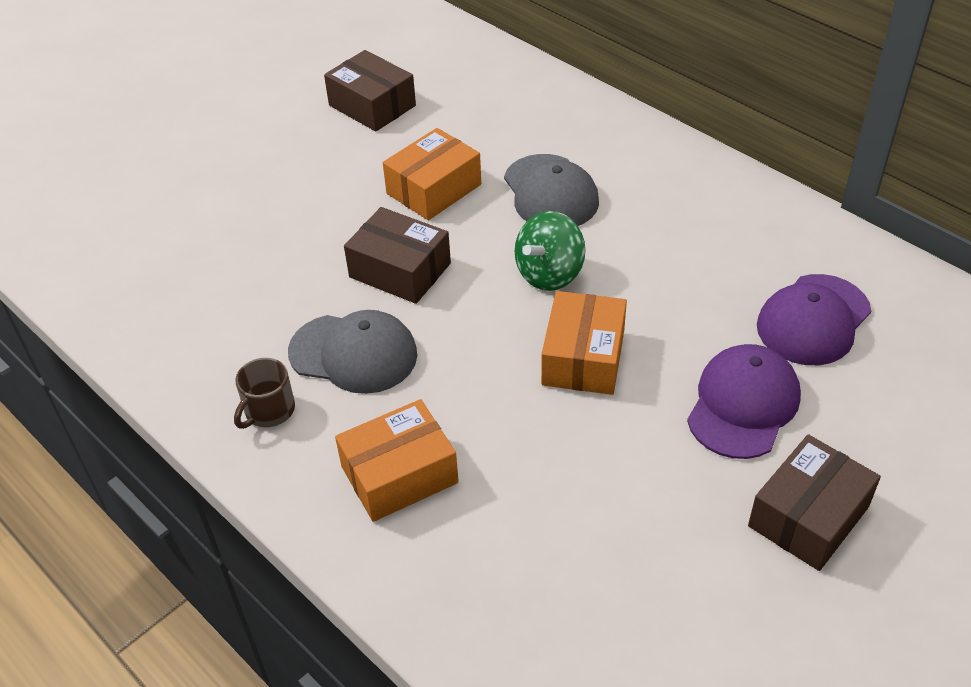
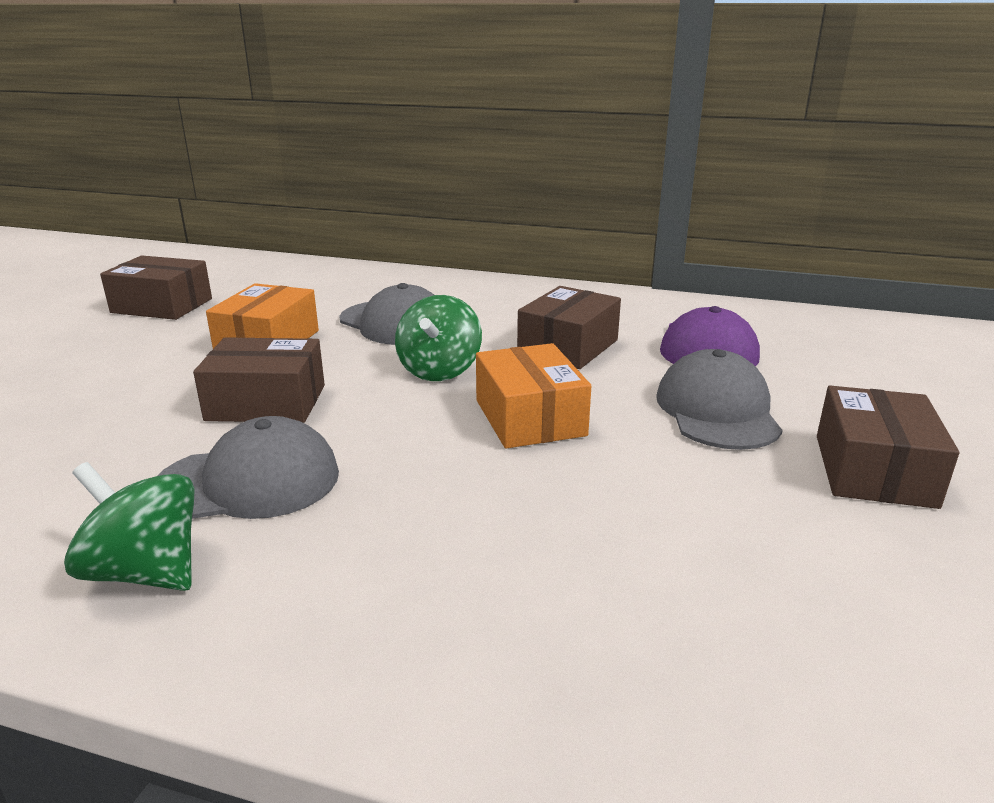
camera: 30 degrees left, 20 degrees down
brown mug [234,358,295,429] -> green spinning top [64,462,194,591]
orange box [335,399,459,522] -> none
purple cap [687,344,801,459] -> grey cap [656,349,783,450]
none -> brown box [517,286,621,369]

